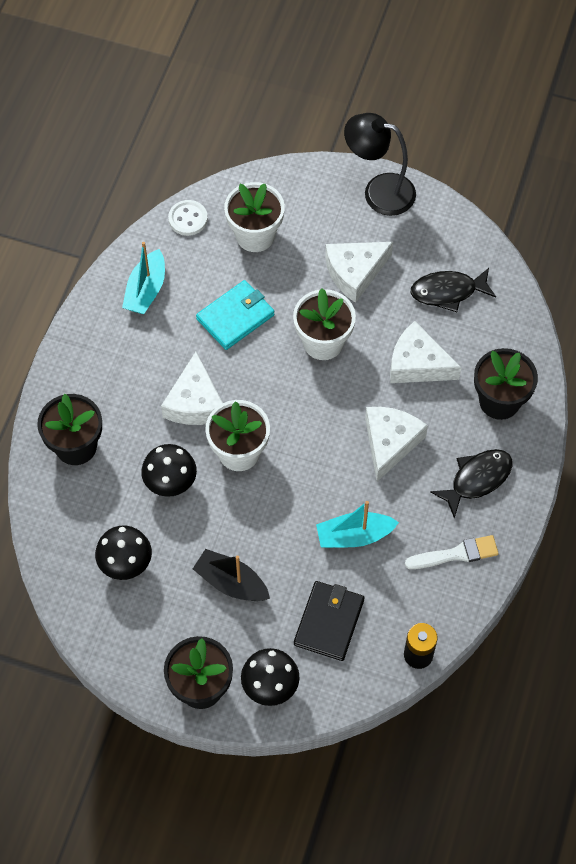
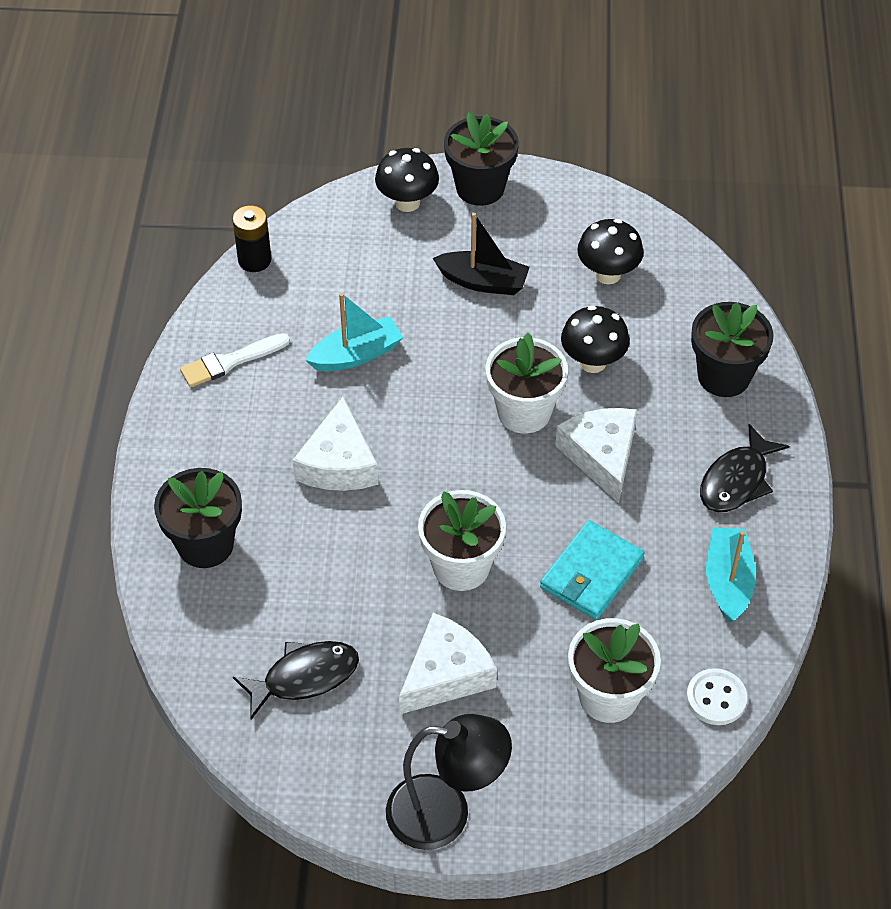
camera: 165 degrees right, 10 degrees down
black wallet [294,581,364,661] -> none
white cheese [390,321,462,383] -> none
black fish [430,449,512,518] -> black fish moved to [700,424,789,512]

